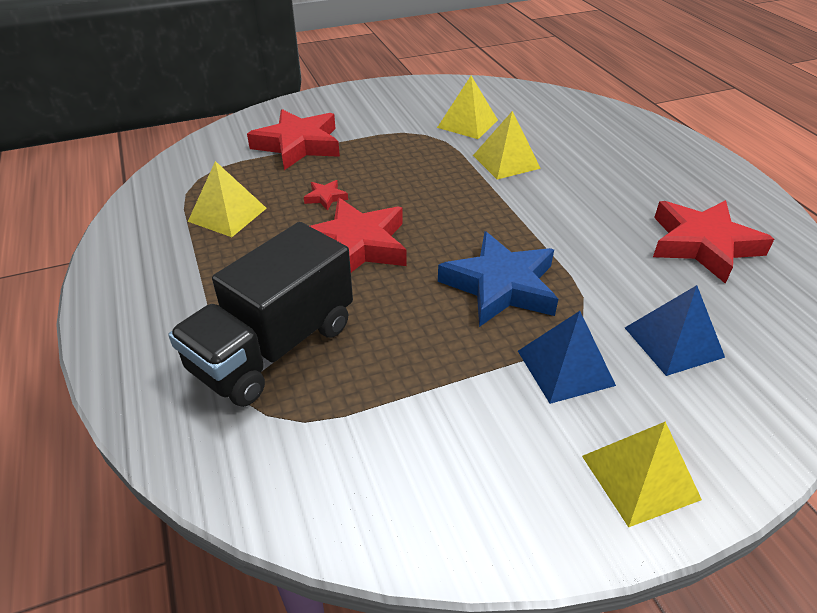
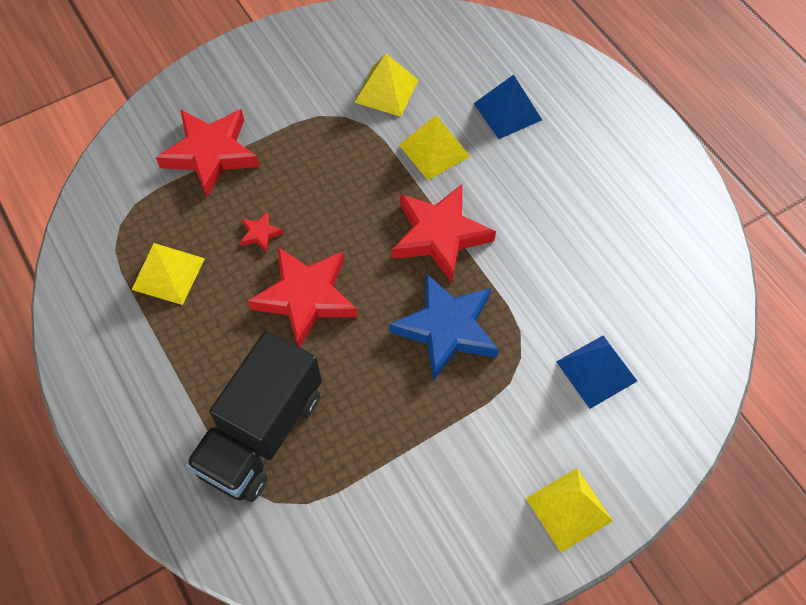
camera: 10 degrees left, 20 degrees up
blue pyramid [518,311,616,404] -> blue pyramid moved to [473,75,542,139]
red star [653,200,774,284] -> red star moved to [392,184,496,283]

